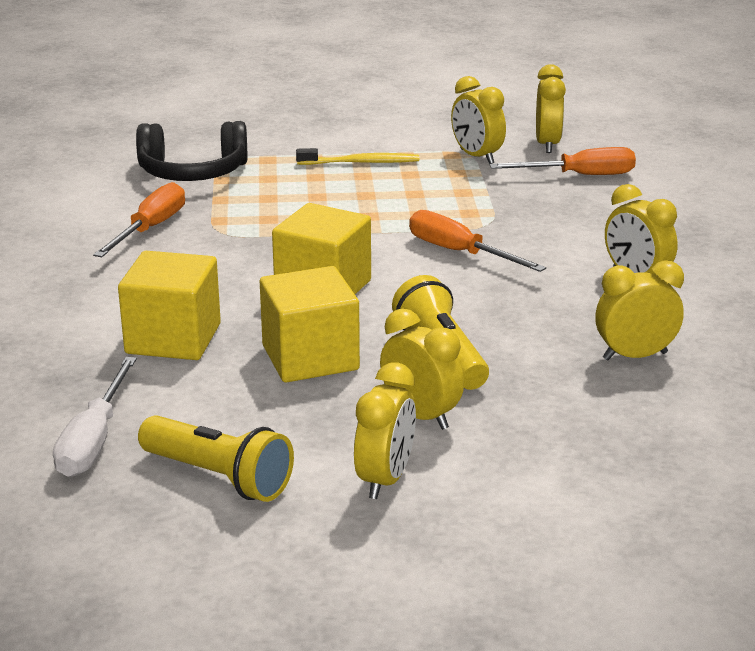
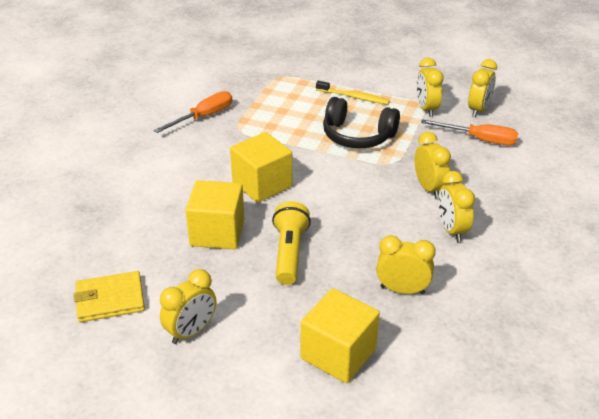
camera: 25 degrees right, 10 degrees up
white screwdriver [53,357,137,477] -> none
yellow cube [118,251,221,360] -> yellow cube moved to [301,288,380,383]
black headphones [136,121,248,181] -> black headphones moved to [323,97,400,148]
yellow flashlight [138,415,294,502] -> yellow wallet [74,271,145,322]
yellow clock [380,308,464,430] -> yellow clock moved to [415,132,451,198]
orange screwdriver [409,210,546,272] -> none

